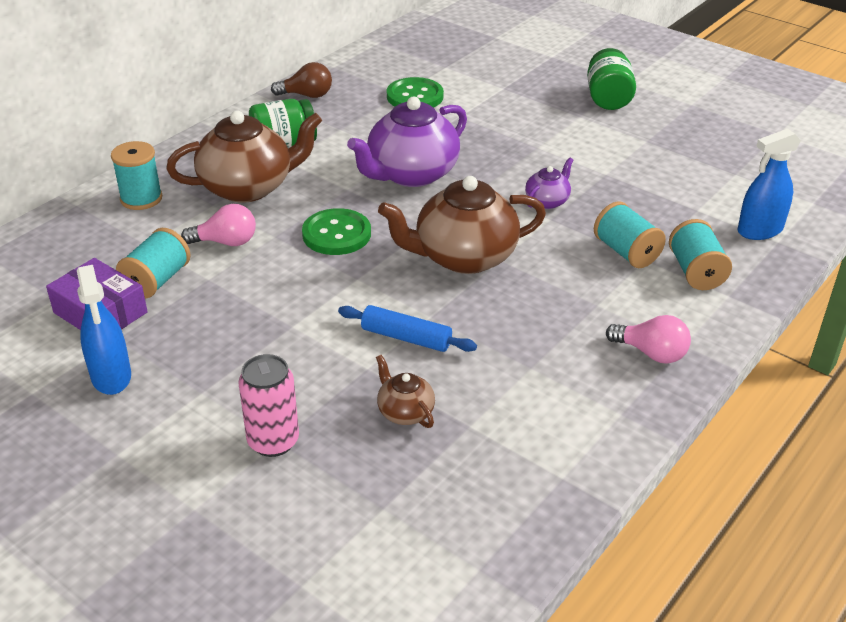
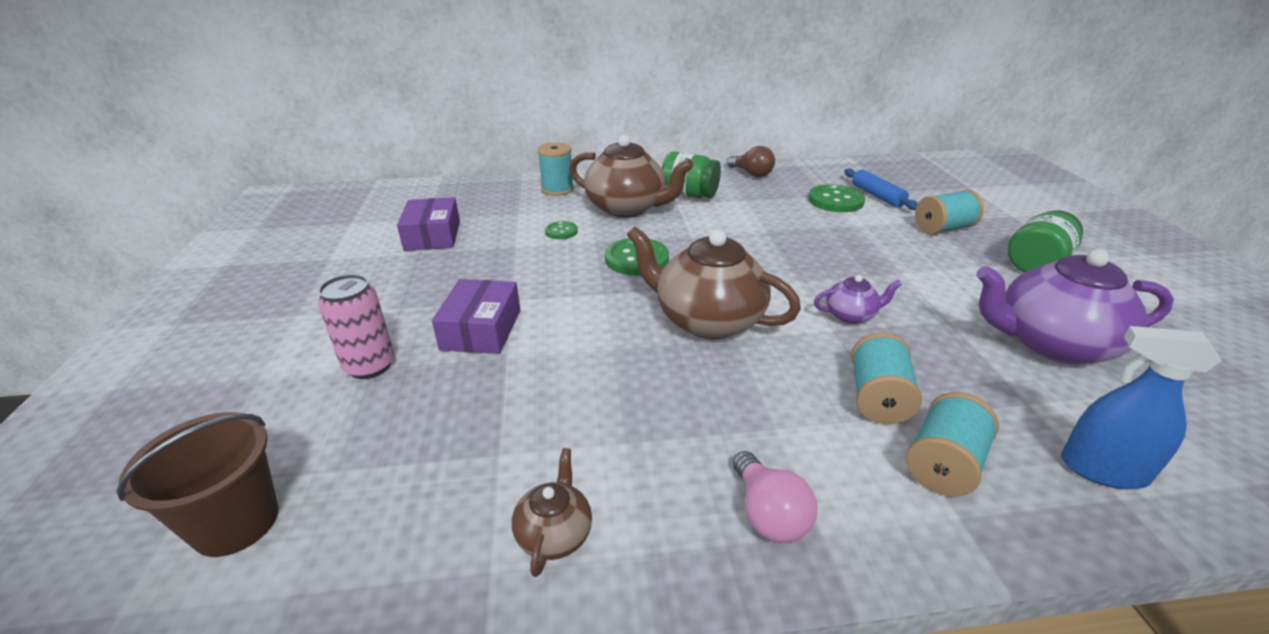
camera: 45 degrees right, 5 degrees down
blue spray bottle [77,265,131,395] -> none
turquoise spool [116,228,190,299] -> turquoise spool moved to [915,190,984,235]
pink light bulb [181,204,256,246] -> green button [545,221,578,239]
blue rolling pin [338,305,477,352] -> blue rolling pin moved to [844,168,918,210]
purple teapot [347,97,467,187] -> purple teapot moved to [976,249,1174,364]
brown teapot [376,355,435,428] -> brown teapot moved to [512,448,592,577]
none -> brown bucket [116,412,279,557]
none -> purple box [432,279,520,354]

